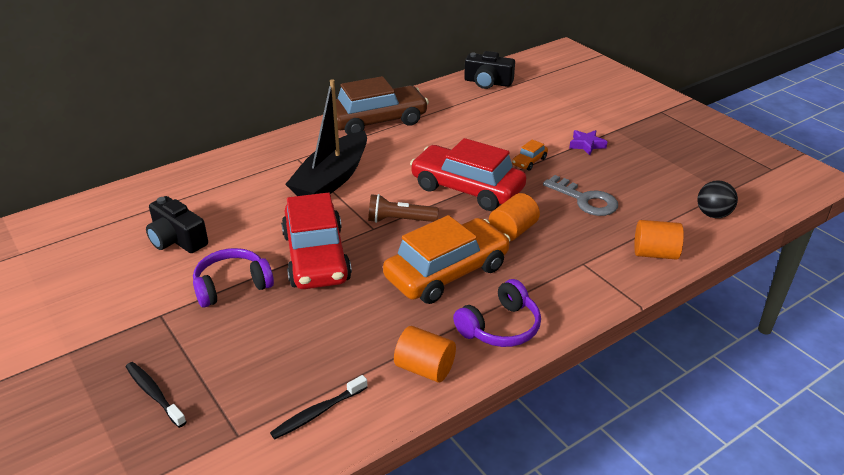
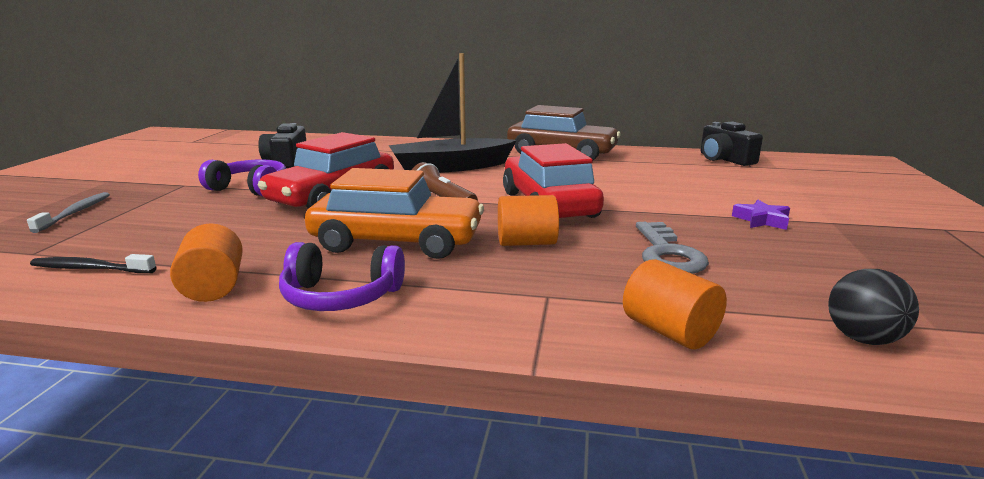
camera: 45 degrees right, 15 degrees down
black toothbrush [126,362,186,428] -> grey toothbrush [27,192,110,233]
orange car [512,139,548,170] -> none

